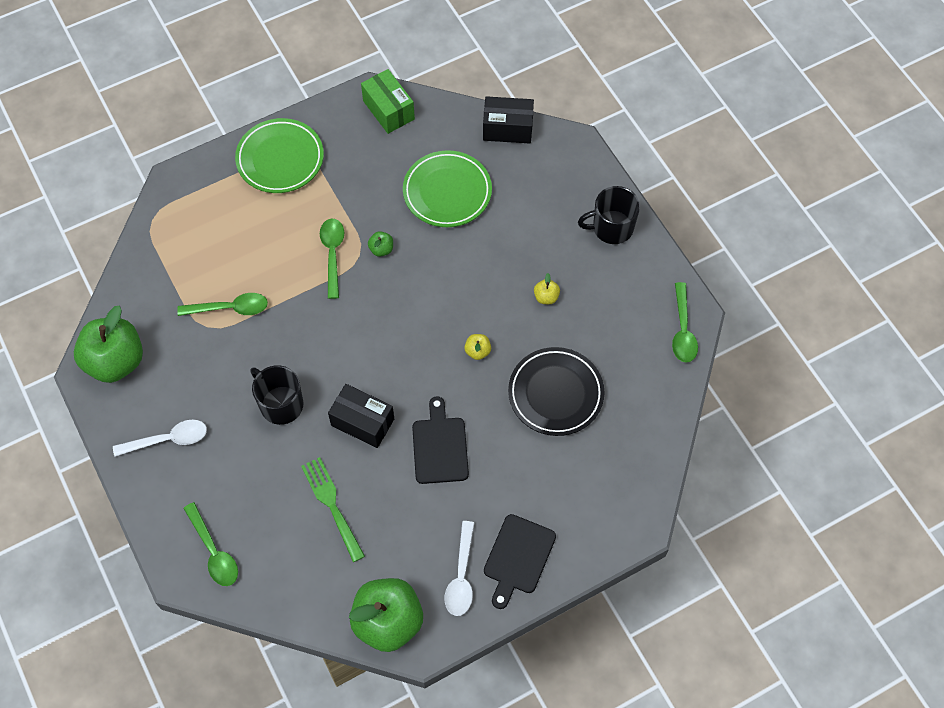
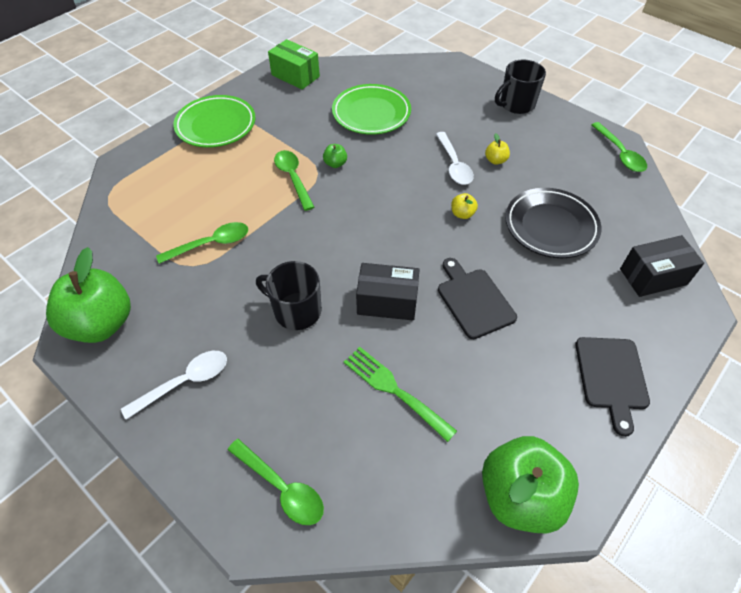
camera: 20 degrees left, 10 degrees down
white spoon [445,521,474,616] -> white spoon moved to [436,132,474,185]
black box [483,96,534,143] -> black box moved to [620,235,704,297]

